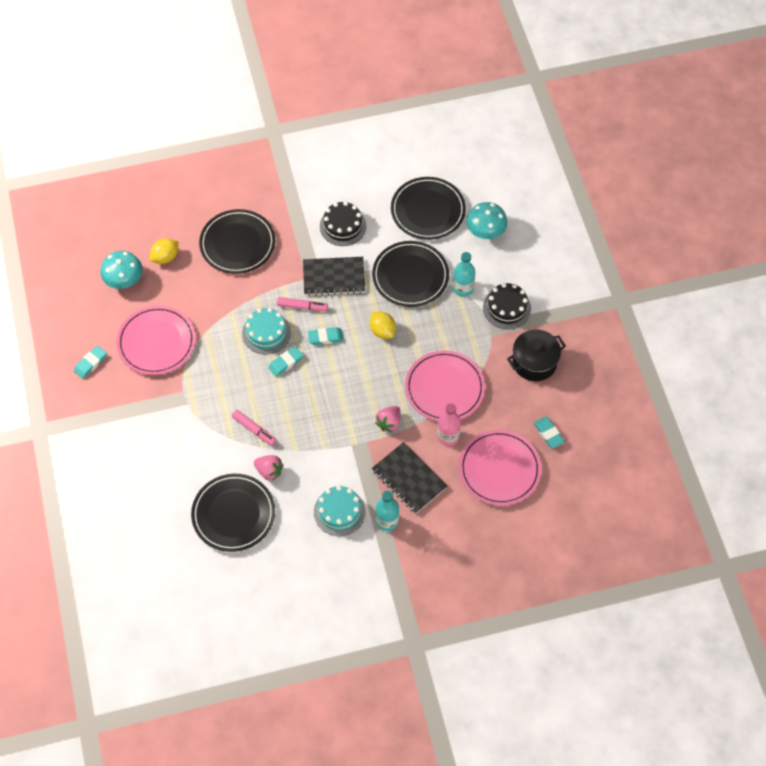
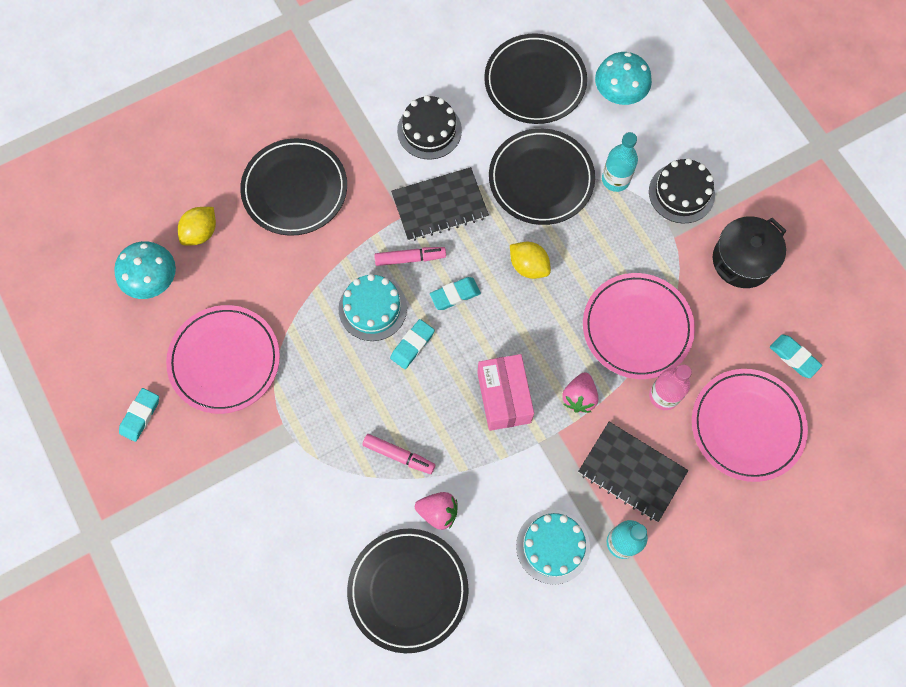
camera: 15 degrees left, 10 degrees up
none -> pink box [477,354,534,431]

